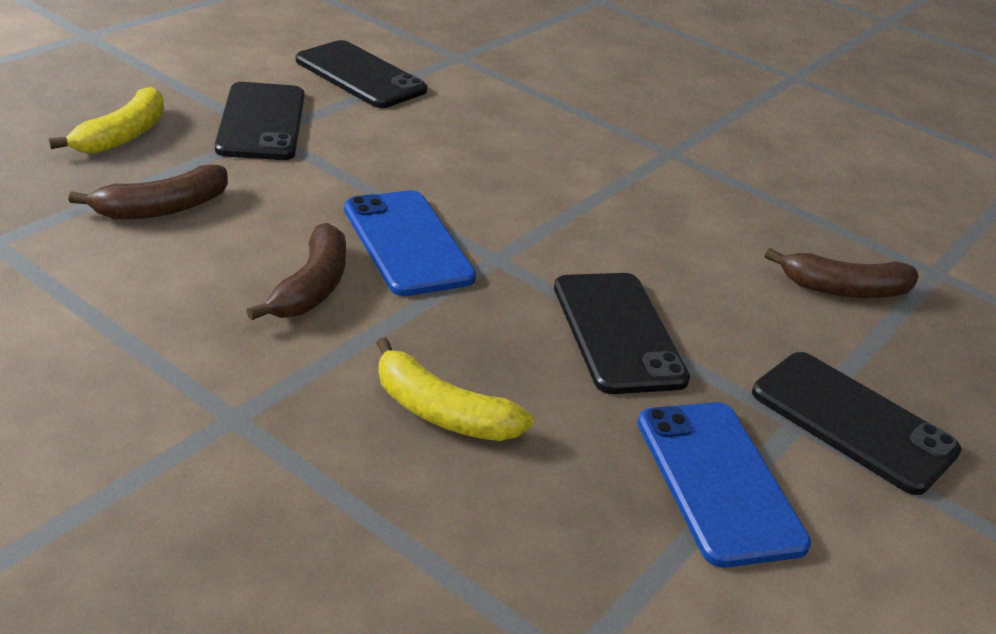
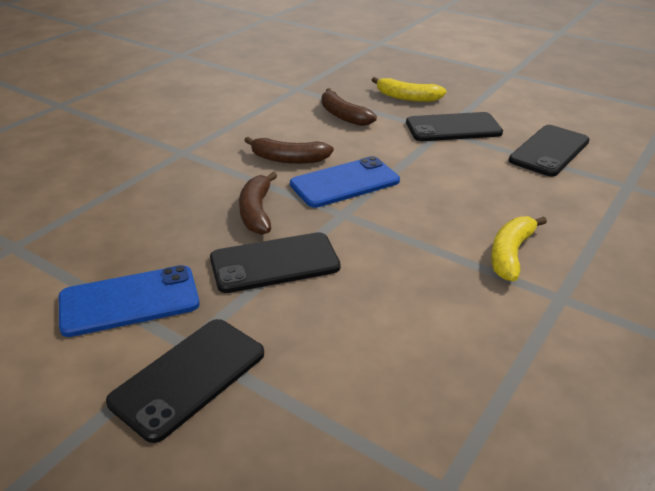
camera: 90 degrees right, 0 degrees up
yellow banana [376,337,533,441] -> yellow banana moved to [491,216,547,281]
brown banana [765,248,919,298] -> brown banana moved to [239,172,277,235]

